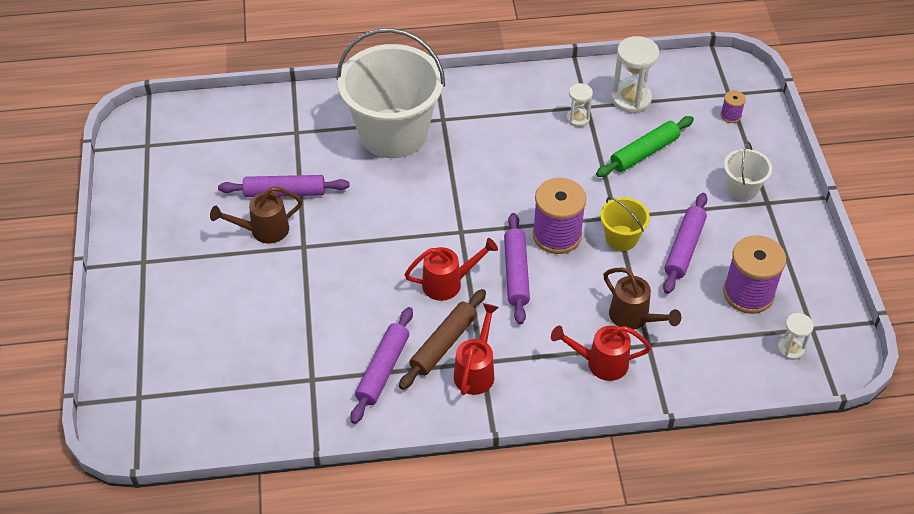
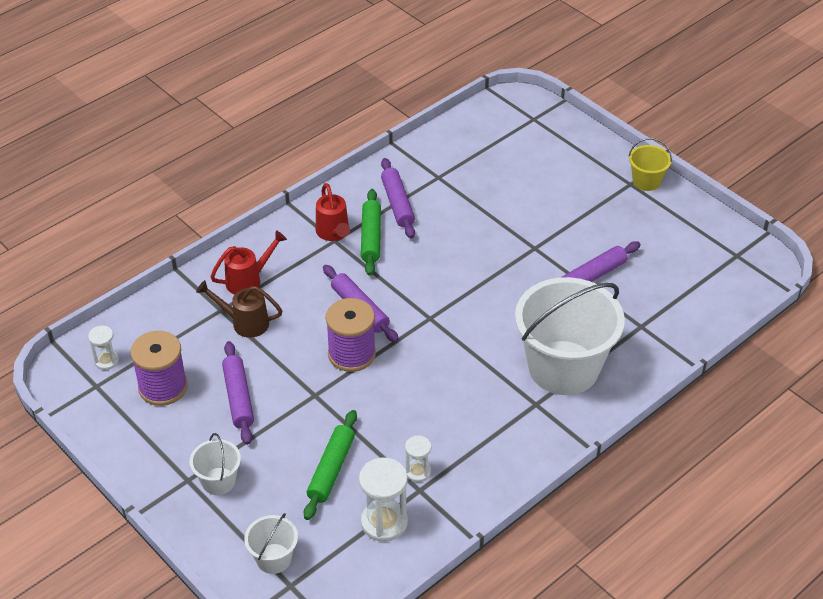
camera: 145 degrees right, 5 degrees down
brown watering can [210,187,302,244] -> none
brown rolling pin [399,289,486,390] -> green rolling pin [361,189,381,276]
red watering can [404,238,498,301] -> none
yellow bucket [600,197,650,251] -> yellow bucket moved to [628,138,672,191]
purple spool [721,91,746,123] -> white bucket [244,513,298,574]

